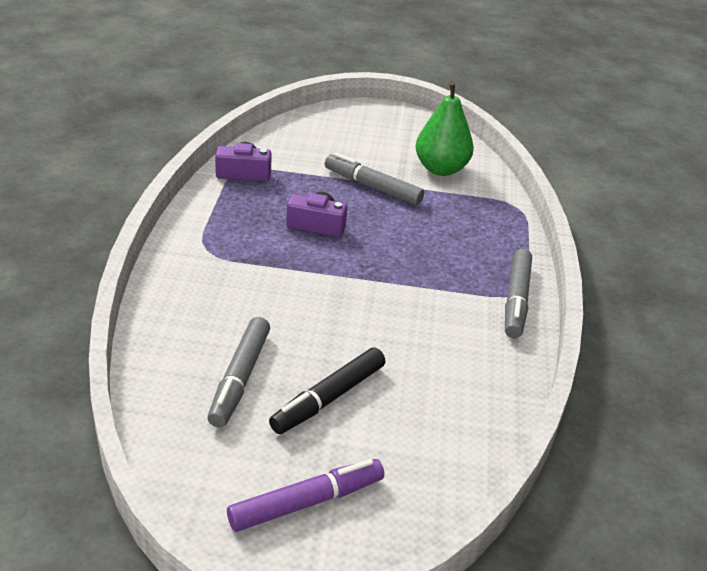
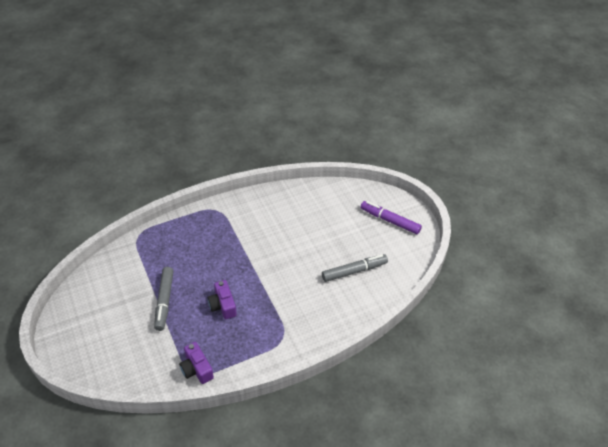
camera: 120 degrees left, 10 degrees up
black marker [269,347,385,434] -> none
green pear [415,81,474,176] -> none
grey marker [505,249,532,338] -> none

